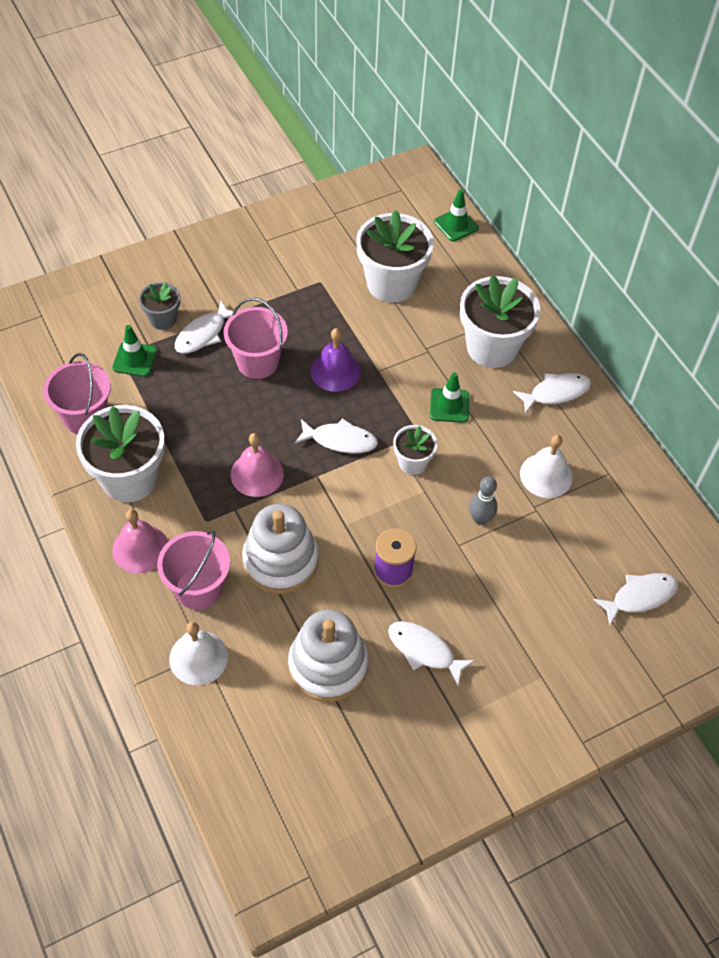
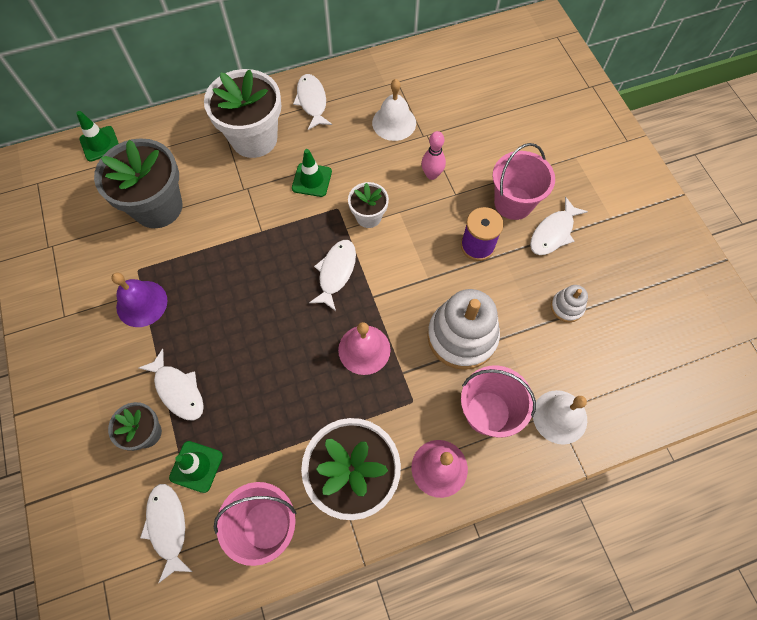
camera: 80 degrees left, 10 degrees up
pink bucket [224,298,288,379] -> pink bucket moved to [492,143,555,220]
white stacking toy [288,610,368,702] -> white stacking toy [551,285,588,322], size x0.48
purple bell [310,328,361,392] -> purple bell moved to [111,272,168,327]
white flower pot [356,210,434,303] -> grey flower pot [94,138,182,228]
grey bowling pin [469,476,497,525] -> pink bowling pin [421,131,446,180]
white fish [593,573,678,625] -> white fish moved to [140,484,192,583]

